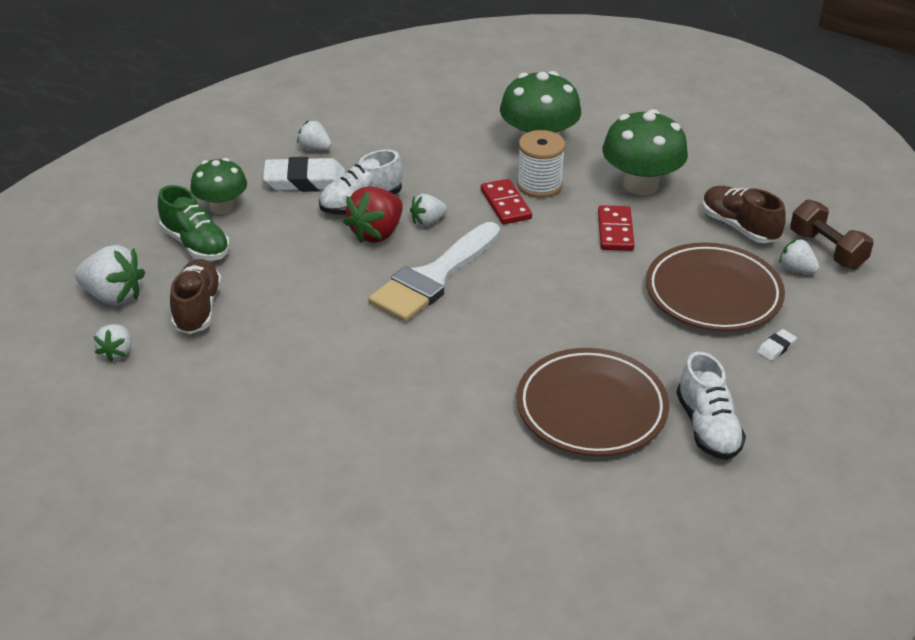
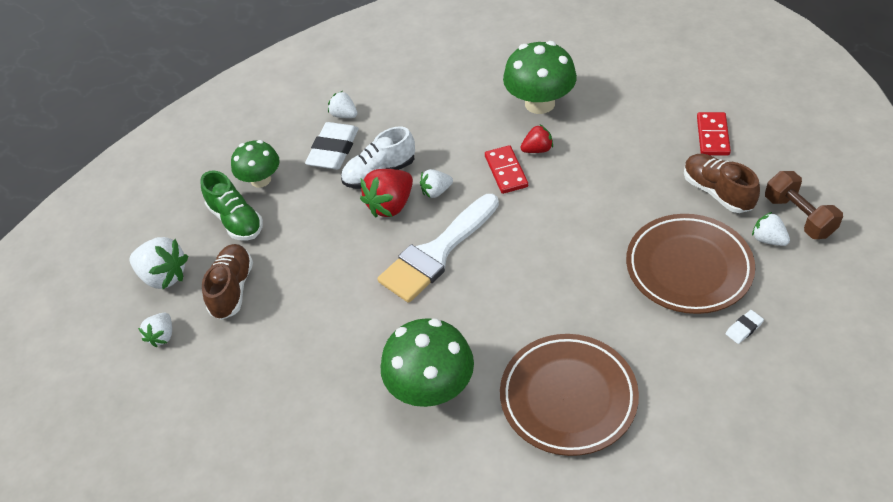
camera: 10 degrees right, 10 degrees up
white eraser [263,157,345,192] -> white eraser turned 75 degrees counterclockwise [305,122,359,170]
white spool [517,130,565,198] -> red strawberry [521,124,553,153]
red domino [598,205,635,251] -> red domino moved to [697,112,731,156]
green mushroom [602,109,688,195] -> green mushroom moved to [381,318,474,407]
white shoe [676,352,746,460] -> none

